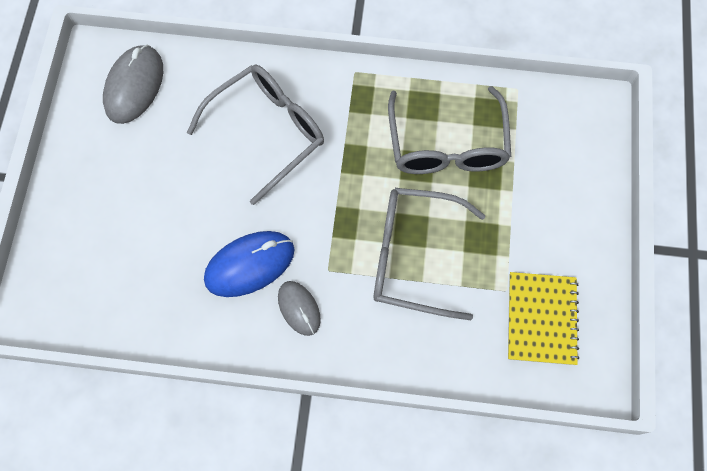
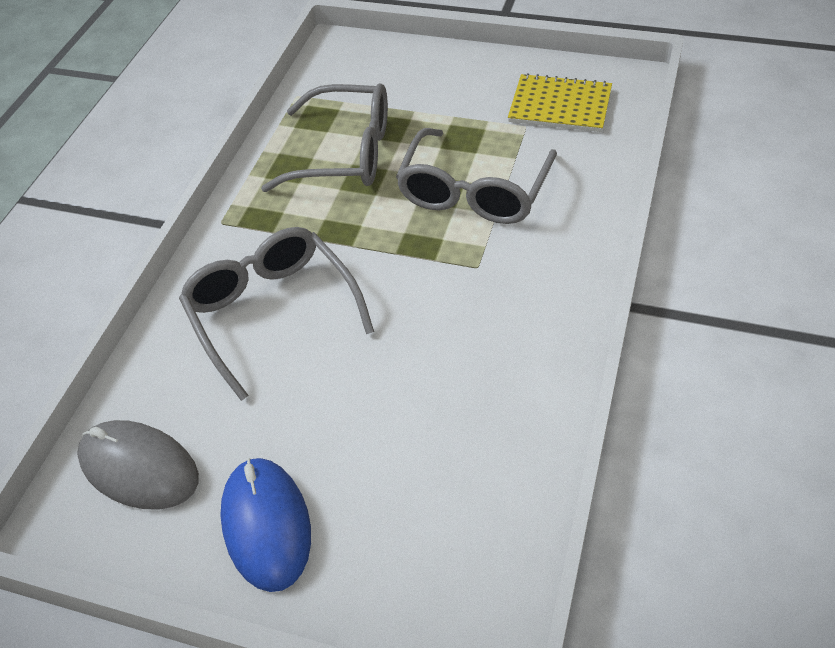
camera: 75 degrees left, 20 degrees down
blue mouse [204,231,295,297] -> blue mouse moved to [220,458,311,592]
grey mouse [278,281,321,336] -> none

